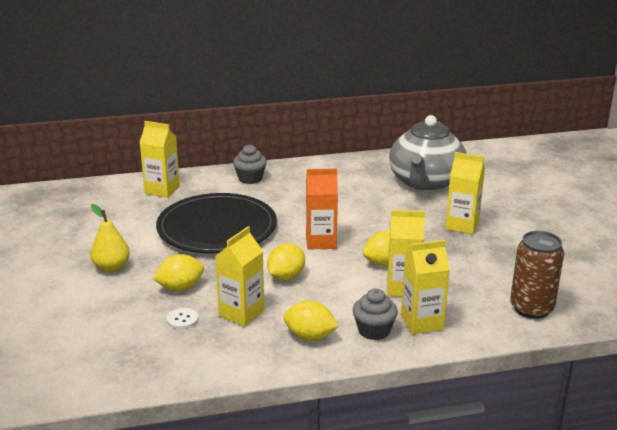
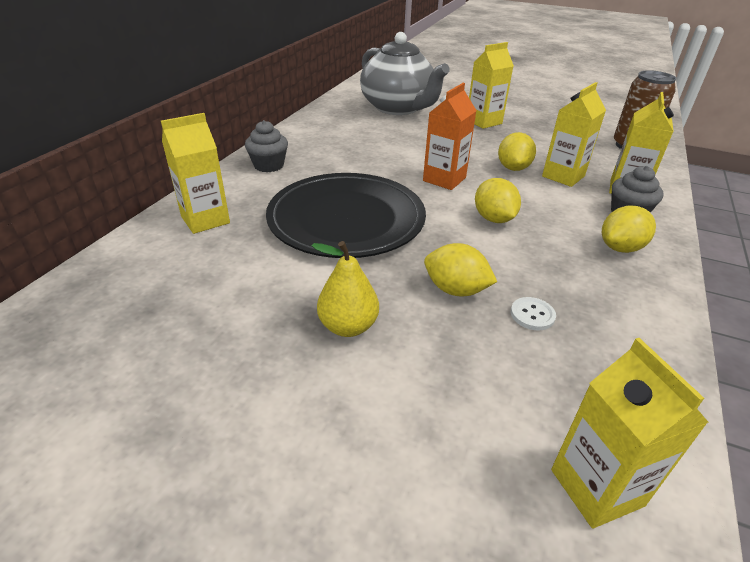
camera: 55 degrees left, 10 degrees up
yellow lemon [153,254,204,291] -> yellow lemon turned 75 degrees counterclockwise [424,243,497,296]
yellow carton [215,226,264,326] -> yellow carton moved to [551,338,709,528]

